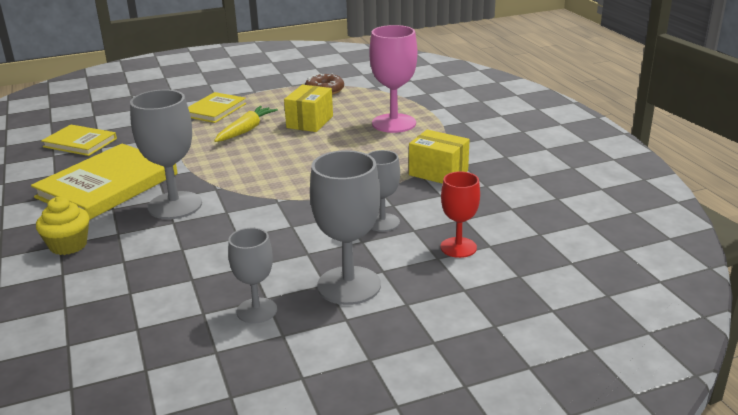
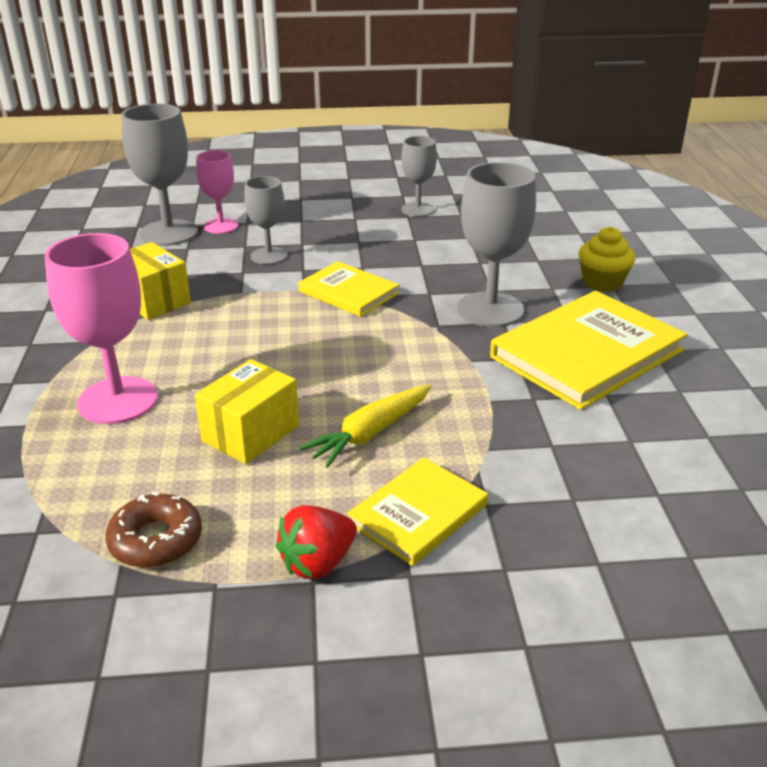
camera: 165 degrees left, 5 degrees up
yellow book [41,124,117,156] -> yellow book moved to [298,261,399,317]
grey goblet [310,150,381,305] -> grey goblet moved to [121,104,198,246]
red goblet [440,171,480,258] -> pink goblet [196,150,238,234]
none -> red strawberry [276,505,357,580]

